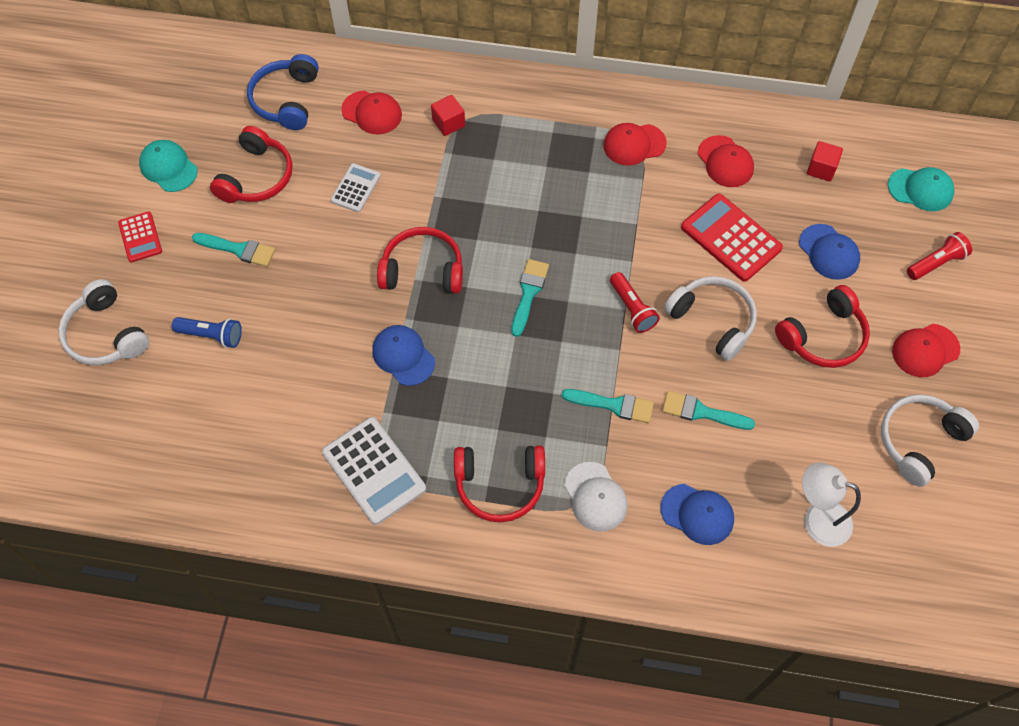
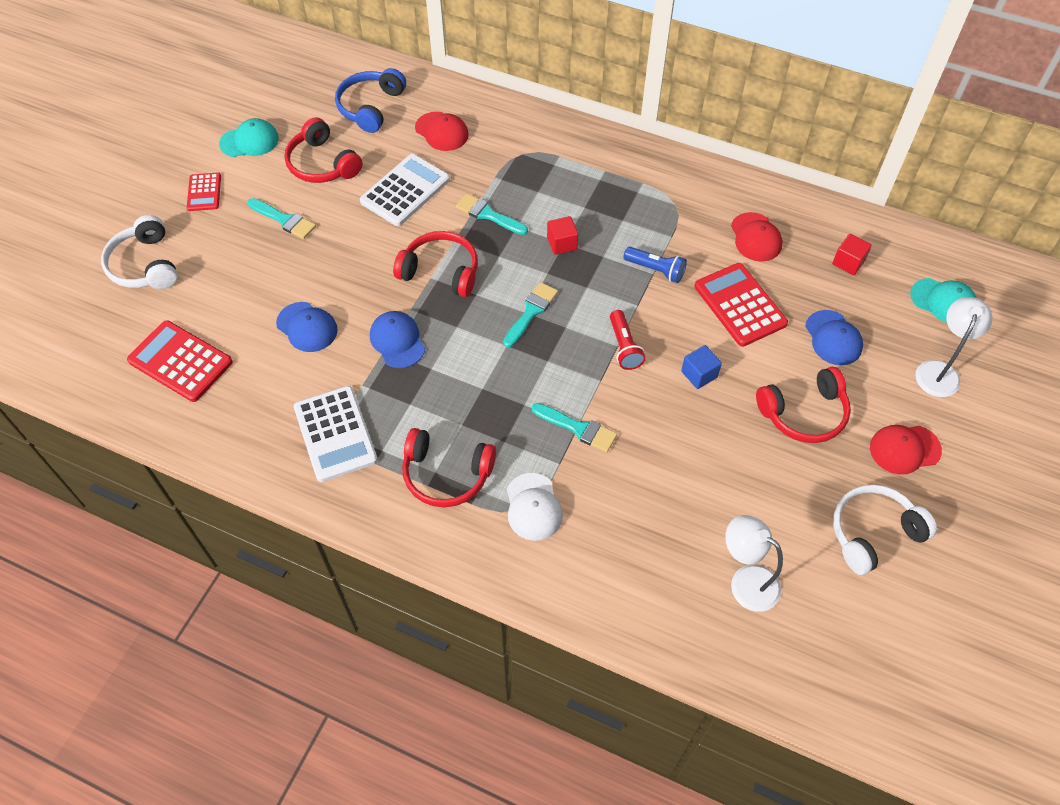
camera: 15 degrees right, 5 degrees down
turquoise cap [139,140,198,192] -> turquoise cap turned 105 degrees clockwise [219,118,279,157]
blue flashlight [172,317,242,348] -> blue flashlight moved to [624,247,687,283]
red headphones [210,126,292,203] -> red headphones turned 105 degrees clockwise [284,117,363,183]
white calculator [331,163,381,212] -> white calculator [360,154,450,226], size x1.72
red cube [431,95,465,136] -> red cube moved to [547,216,578,255]
red cap [603,123,667,166] -> none
blue cap [660,484,734,545] -> blue cap moved to [276,302,338,352]
turquoise brush [662,391,755,430] -> turquoise brush moved to [456,193,528,235]
white headphones [664,276,757,361] -> blue cube [681,345,722,389]
red flashlight [907,232,972,280] -> white lamp [915,297,992,397]
none -> red calculator [127,320,233,402]

